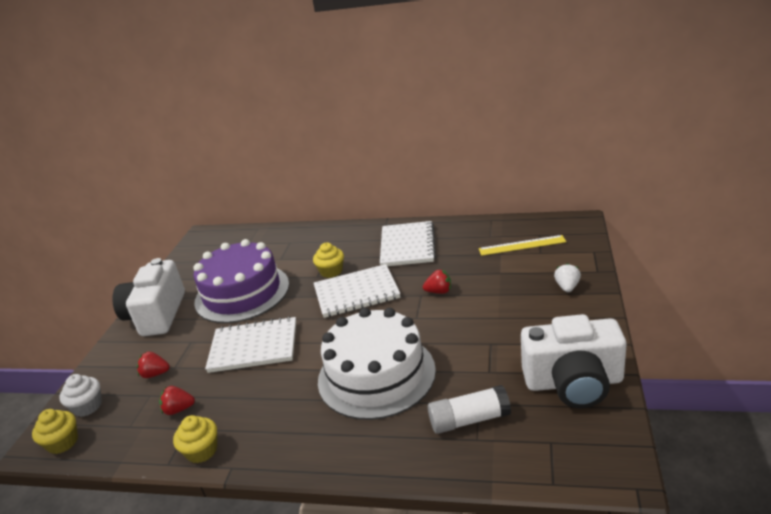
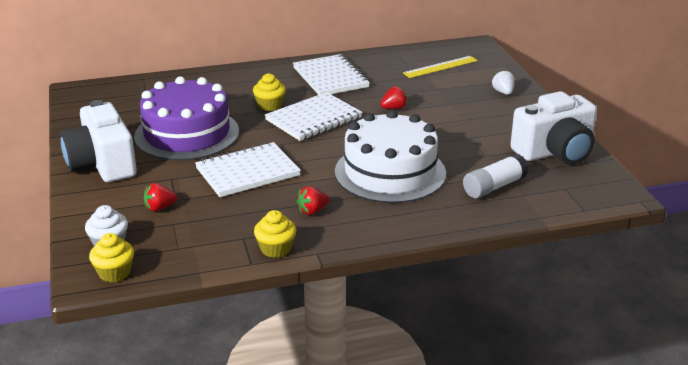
camera: 30 degrees left, 0 degrees up
red strawberry [159,386,195,415] -> red strawberry moved to [297,187,329,215]

